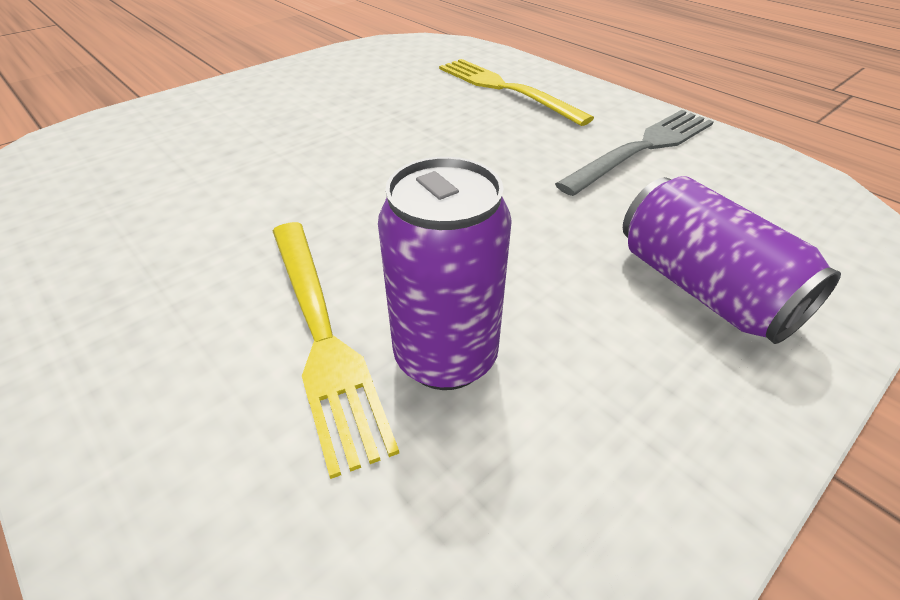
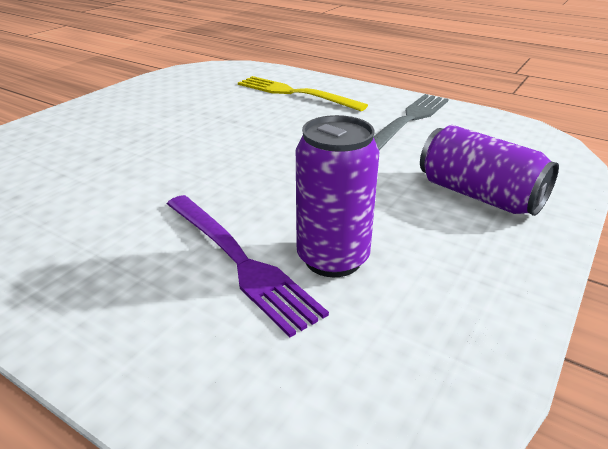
camera: 15 degrees left, 10 degrees down
yellow fork [273,222,399,479] -> purple fork [167,195,329,338]

